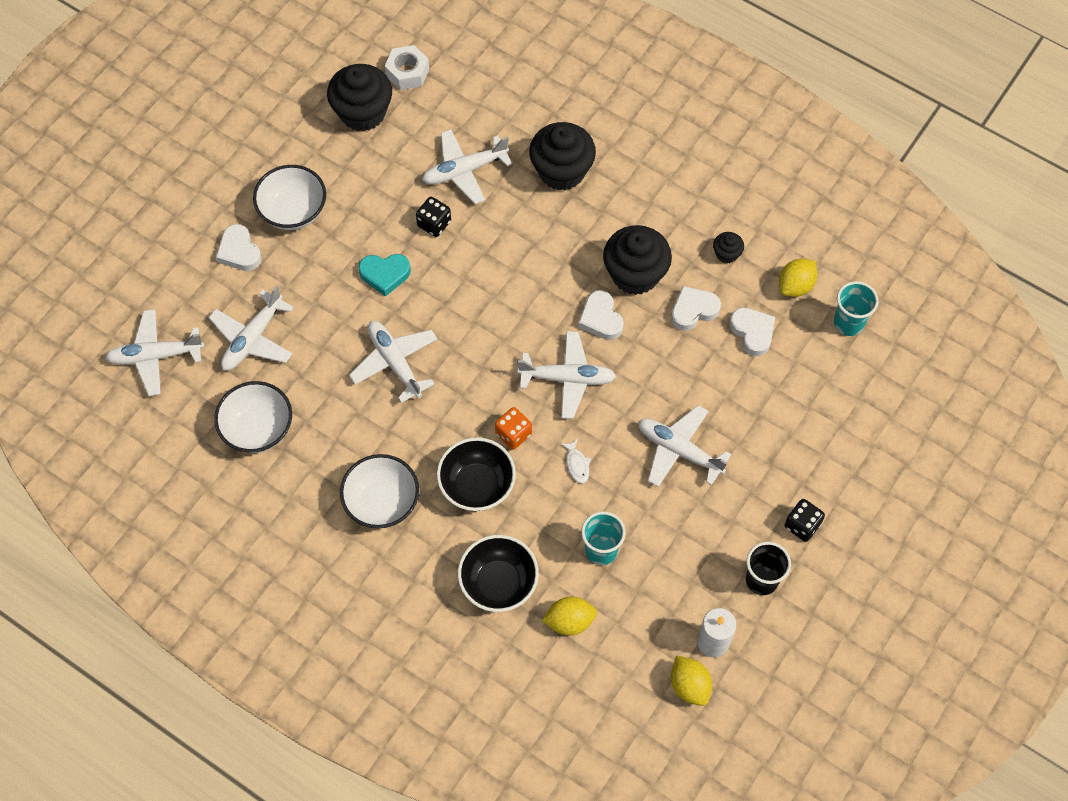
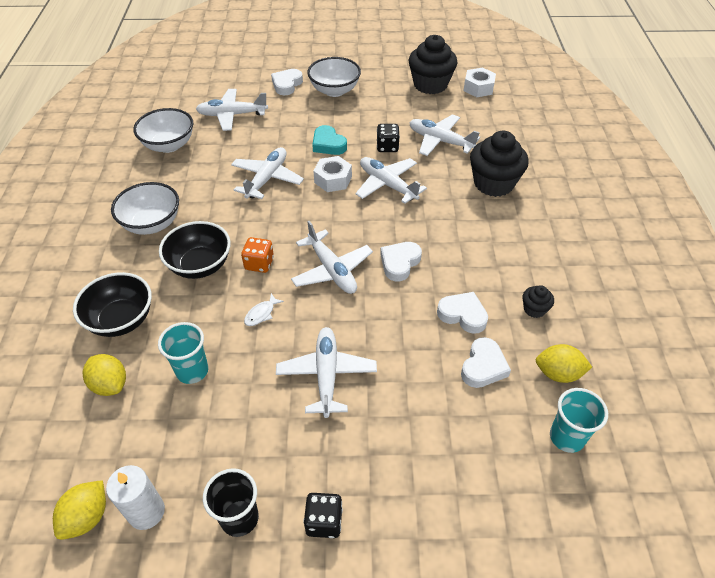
camera: 55 degrees right, 15 degrees down
white plane [105,309,204,396] -> white plane moved to [355,157,427,204]
black cupcake [603,225,672,295] -> none
none -> white nut [314,156,352,192]

